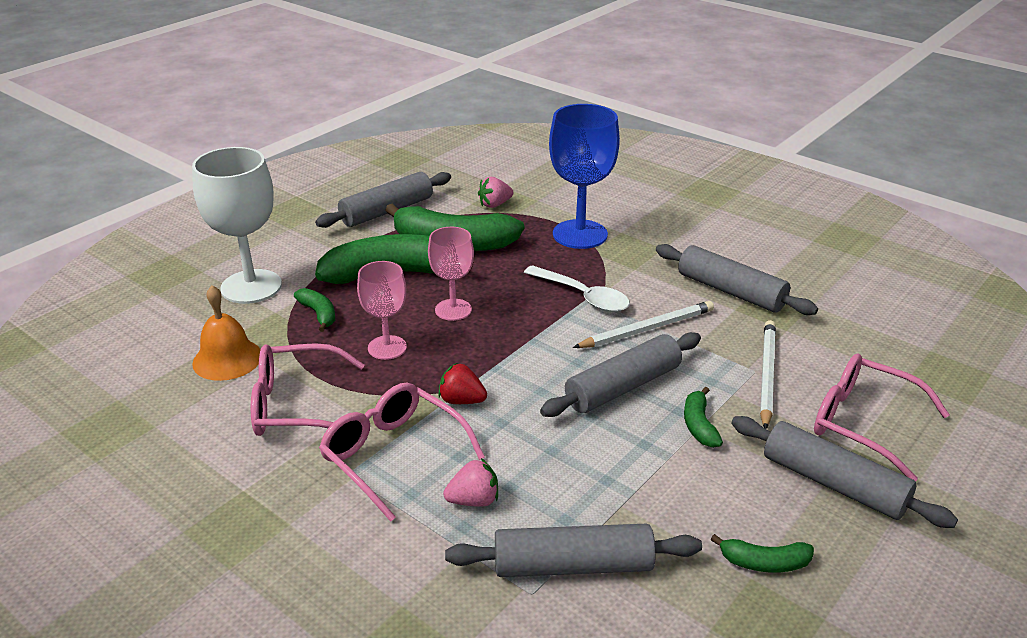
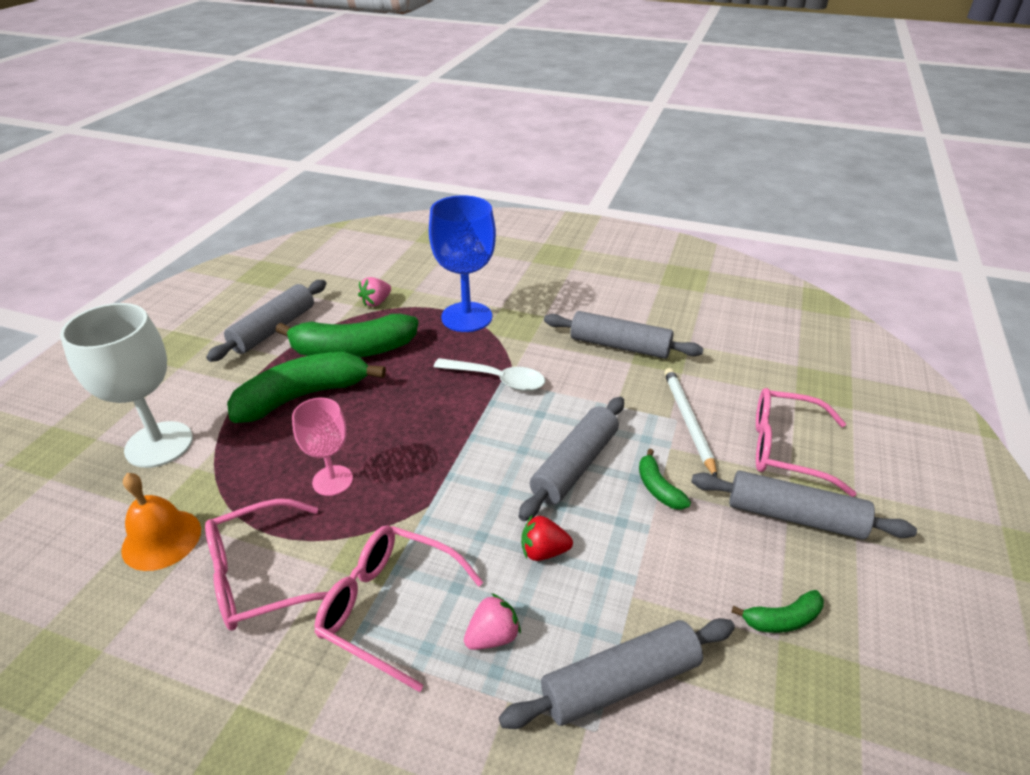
camera: 20 degrees left, 5 degrees up
green banana [294,288,335,332] -> none
pink goblet [428,227,474,321] -> none
red strawberry [438,363,487,404] -> red strawberry moved to [521,516,573,561]
white pencil [573,301,714,348] -> none

